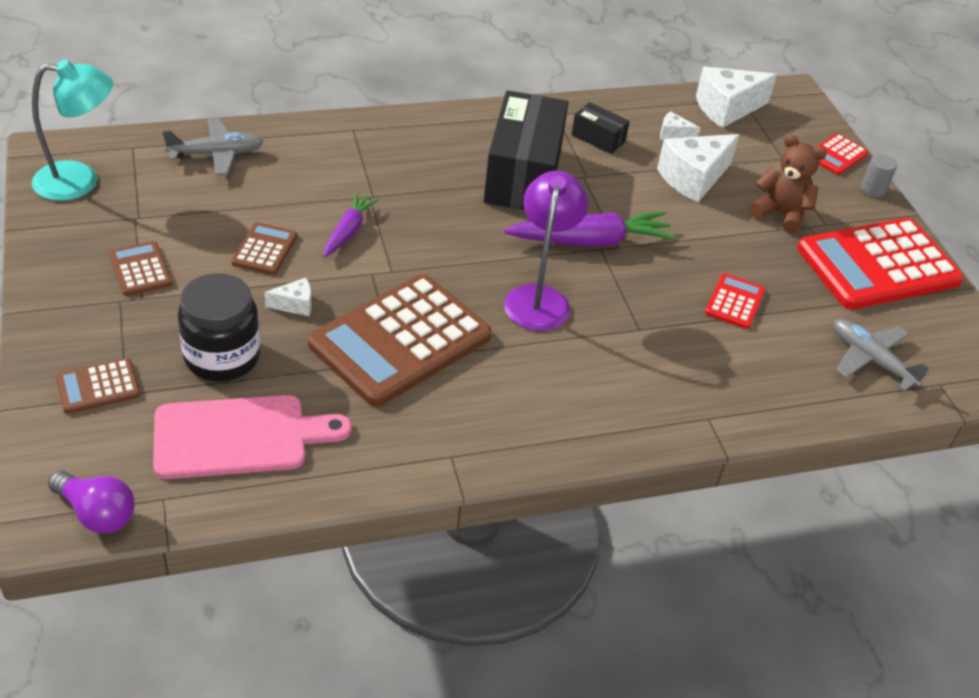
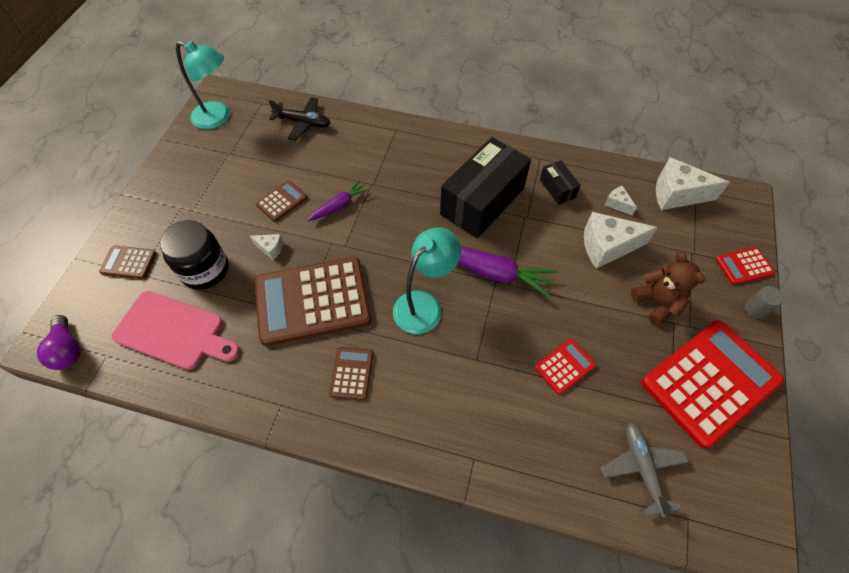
camera: 35 degrees right, 15 degrees up
brown calculator [109,241,172,296] -> brown calculator moved to [329,347,374,400]
grey plane [162,118,263,175] -> black plane [268,97,331,140]
purple lamp [504,171,588,331] -> turquoise lamp [393,228,461,334]
red calculator [797,218,964,310] -> red calculator turned 135 degrees clockwise [641,320,784,449]

